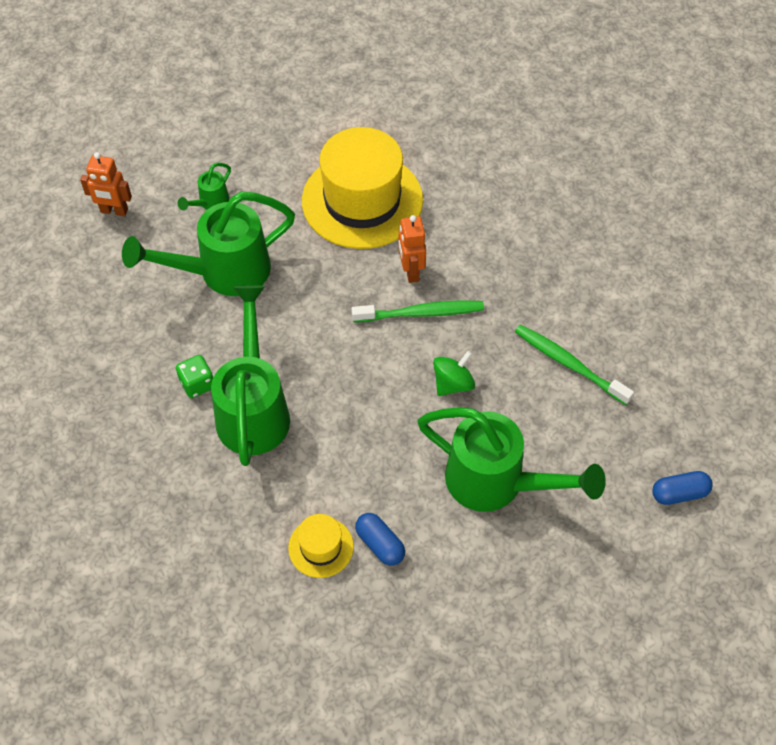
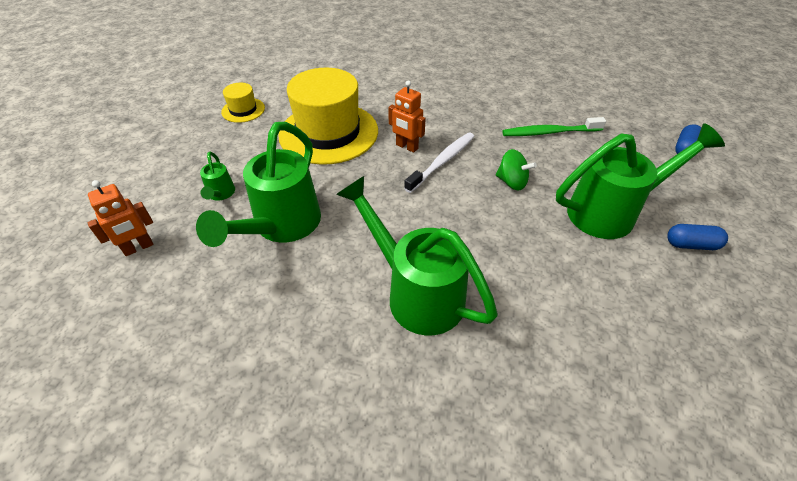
camera: 45 degrees left, 10 degrees down
green dice [176,355,213,398] -> none
yellow hat [288,514,354,578] -> yellow hat moved to [221,83,265,123]
green toothbrush [352,300,484,322] -> white toothbrush [404,133,474,193]
blue capsule [355,513,405,566] -> blue capsule moved to [667,224,728,250]
green spinning top [433,351,475,396] -> green spinning top turned 120 degrees clockwise [496,149,537,191]

